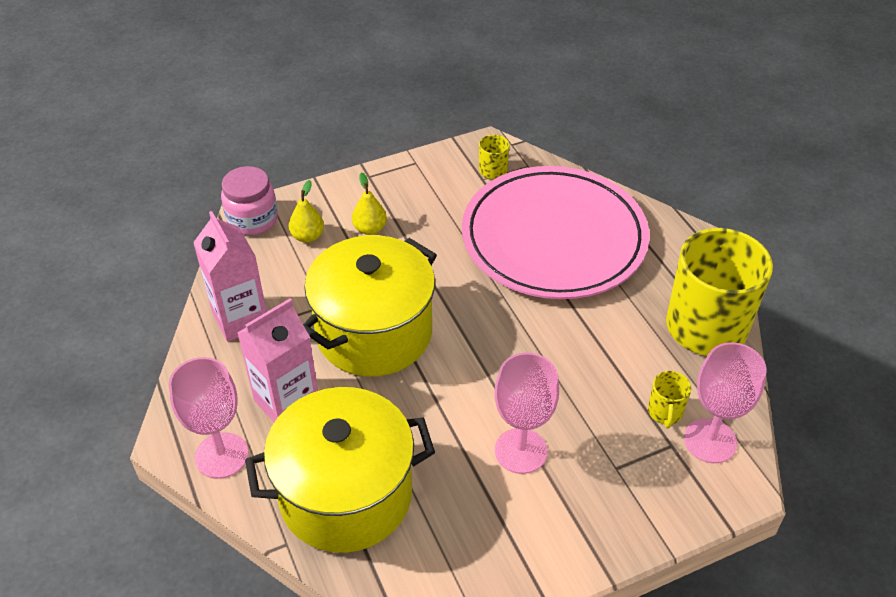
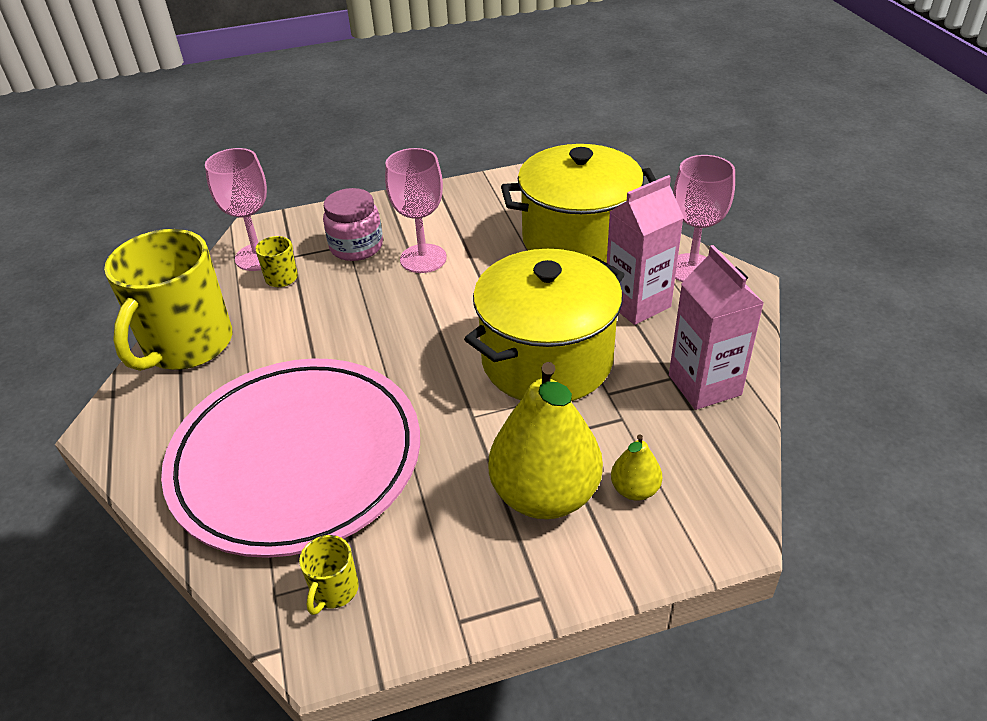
camera: 170 degrees left, 5 degrees down
pink jar [221,166,278,235] -> pink jar moved to [323,188,383,261]
yellow pear [352,172,387,235] -> yellow pear [489,362,603,519], size x2.20

